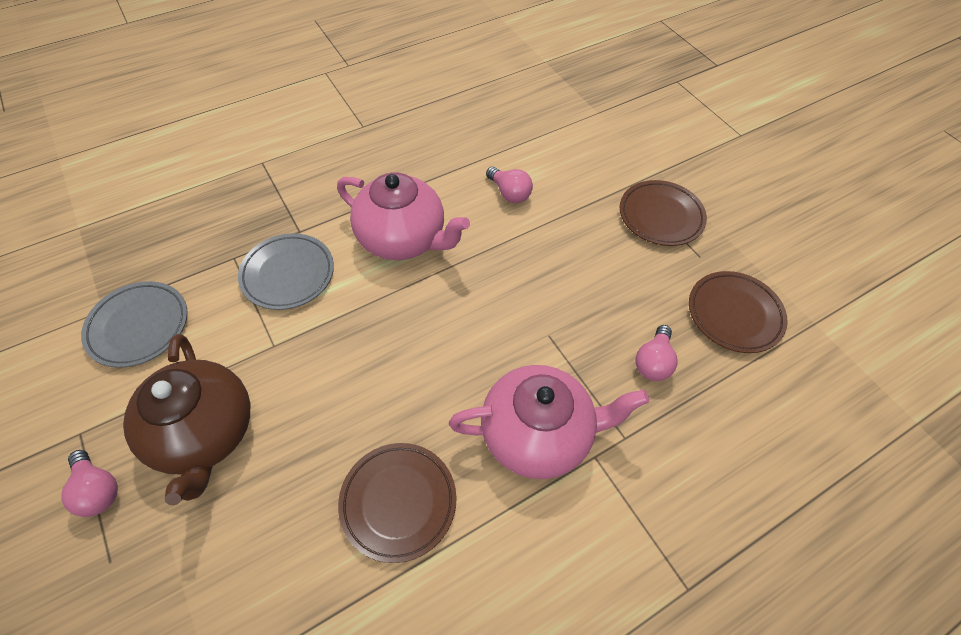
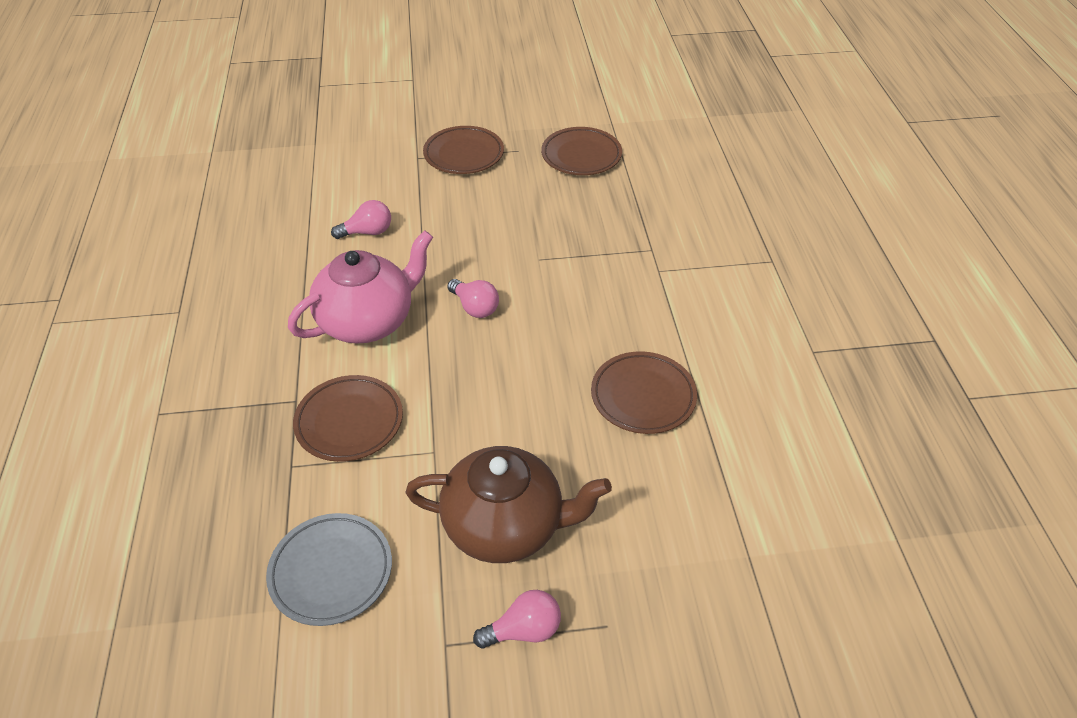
camera: 65 degrees left, 10 degrees down
grey plate [238,233,334,310] -> brown plate [293,375,403,462]
pink teapot [449,365,649,479] -> none
pink light bulb [635,325,678,381] -> pink light bulb moved to [447,279,499,318]

